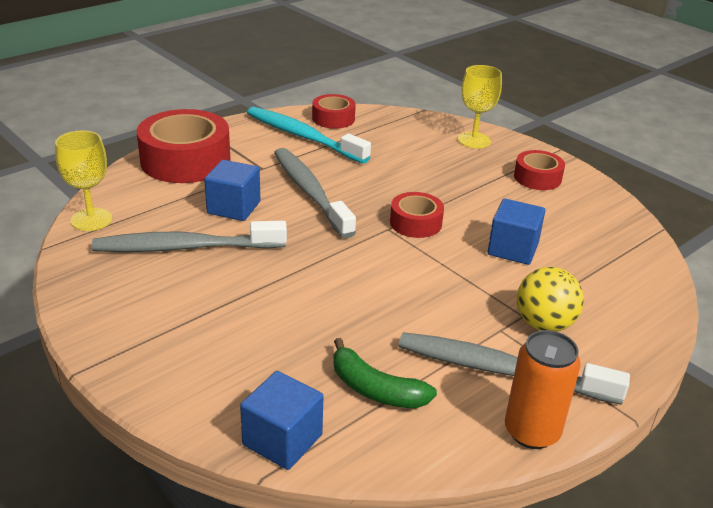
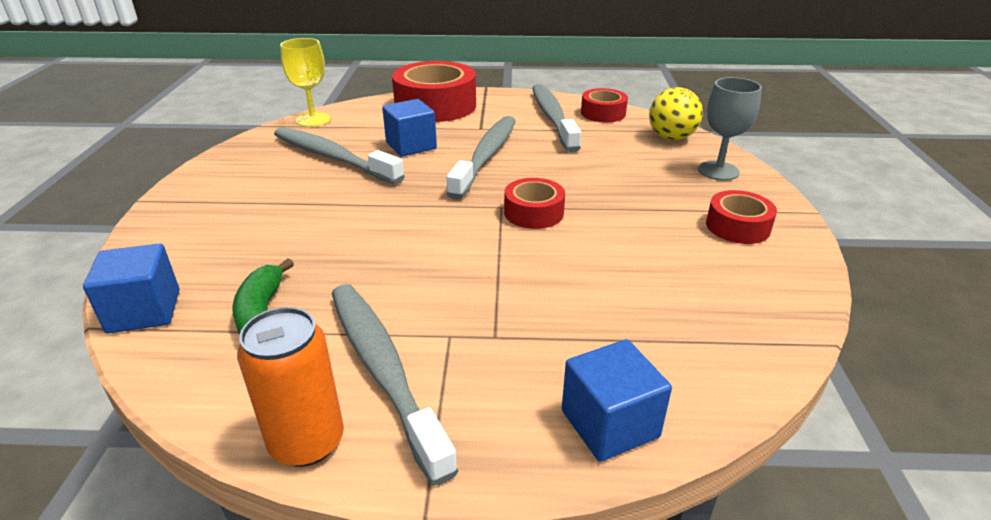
camera: 45 degrees right, 0 degrees up
turquoise toothbrush [247,107,371,163] -> grey toothbrush [532,84,581,152]
yellow goblet [458,65,502,149] -> grey goblet [698,77,762,181]
blue cube [488,199,545,265] -> blue cube moved to [562,339,672,462]
yellow ball [517,267,584,332] -> yellow ball moved to [649,87,703,140]

